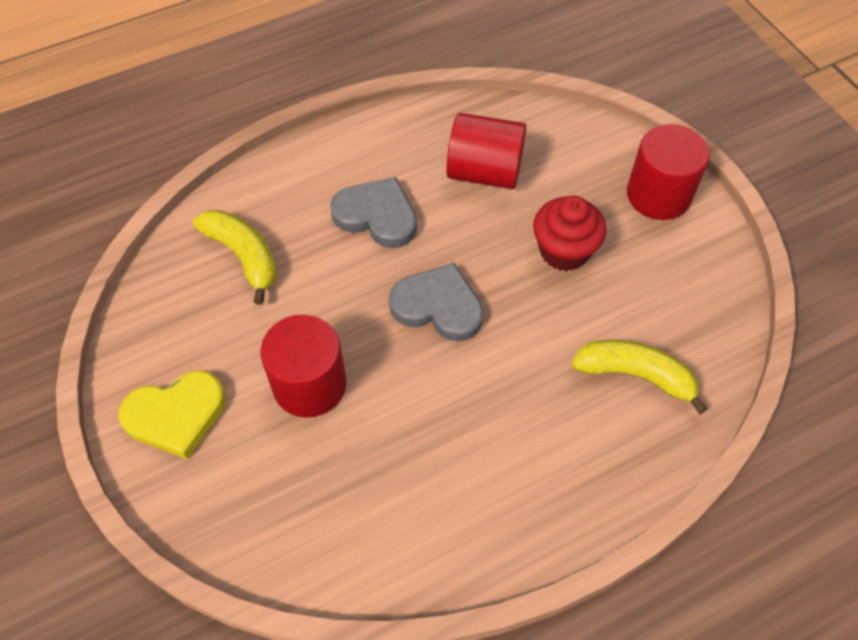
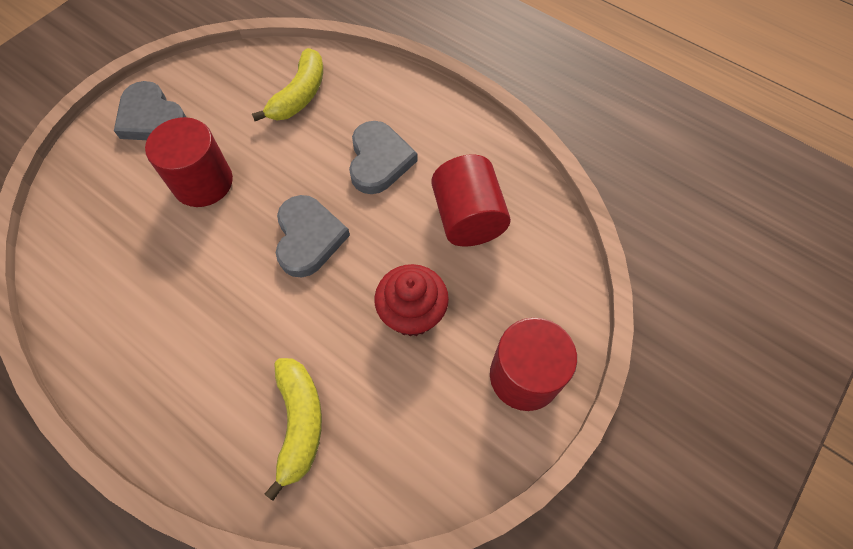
camera: 65 degrees right, 5 degrees up
yellow heart [119,370,226,459] -> grey heart [114,81,186,140]

